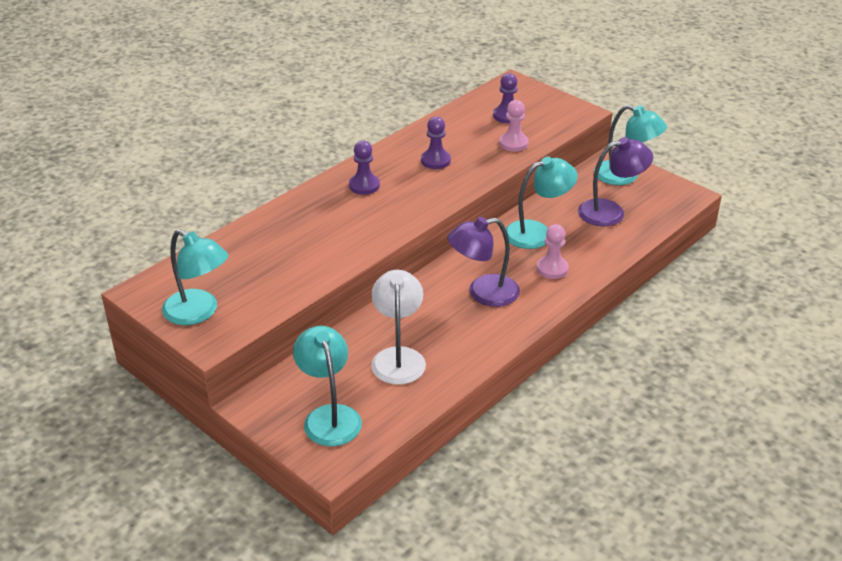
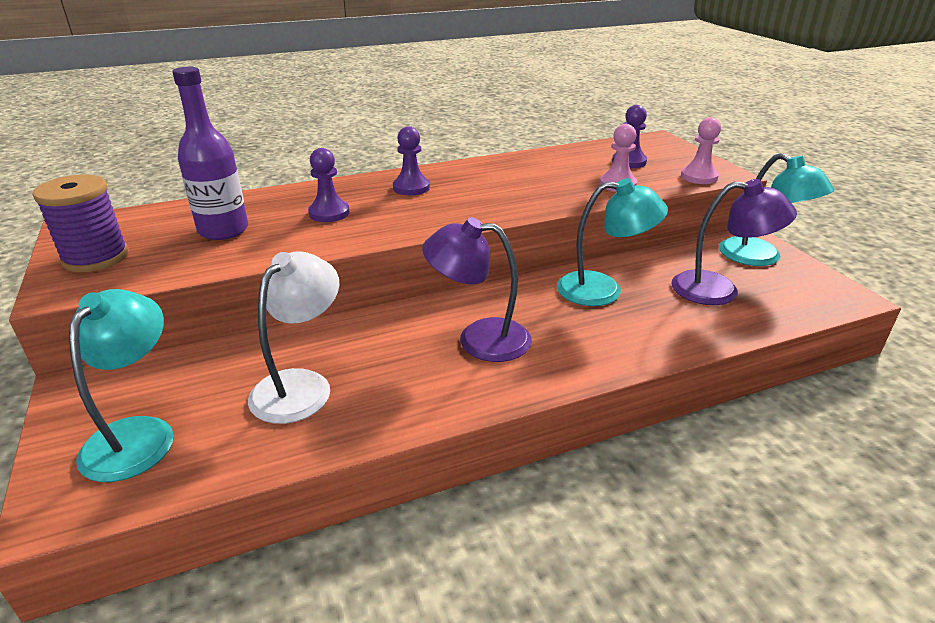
camera: 25 degrees right, 5 degrees down
turquoise lamp [162,230,228,325] -> purple spool [33,174,129,273]
purple pawn [421,117,451,169] -> purple pawn moved to [308,148,349,222]
pink pawn [537,224,569,279] -> pink pawn moved to [681,117,721,184]
none -> purple bottle [172,67,248,240]

